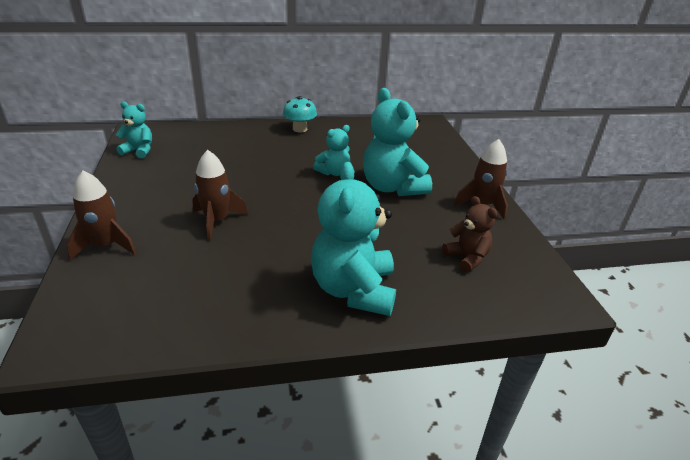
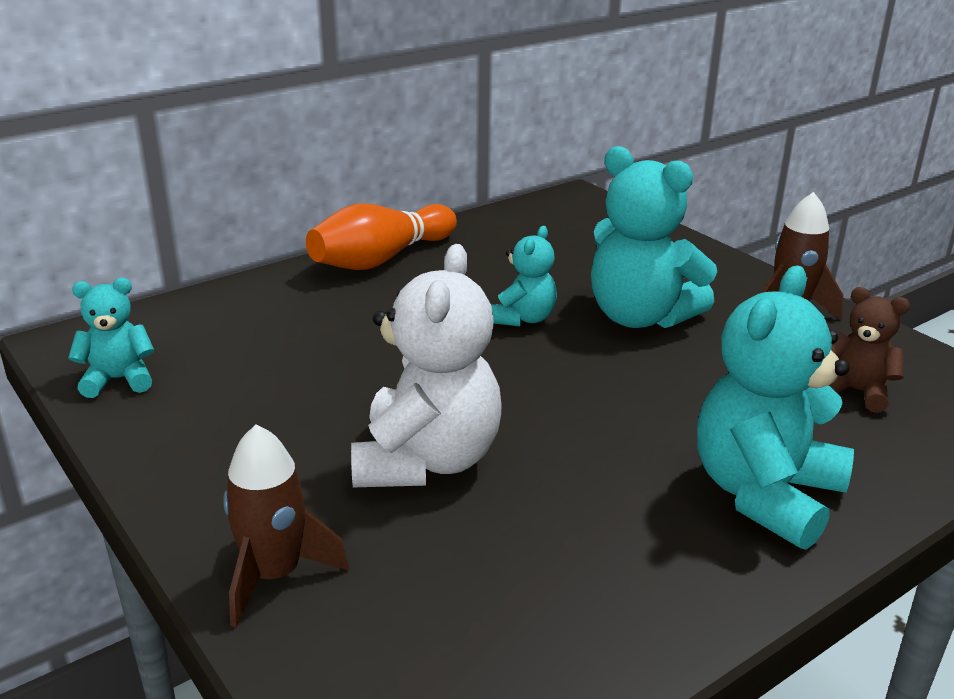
camera: 25 degrees left, 5 degrees down
brown rocket [192,150,248,241] -> white teddy bear [351,244,502,487]
turquoise mushroom [283,96,317,133] -> orange bowling pin [306,203,457,270]
turquoise teddy bear [311,162,396,316] -> turquoise teddy bear turned 60 degrees clockwise [697,266,854,550]

